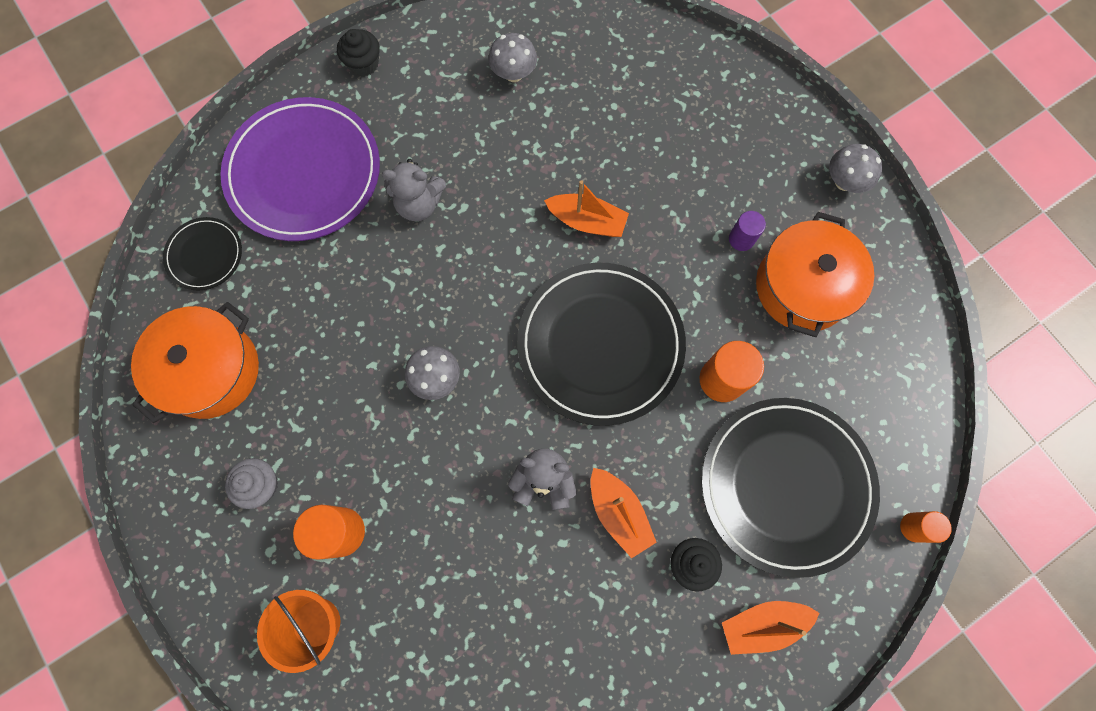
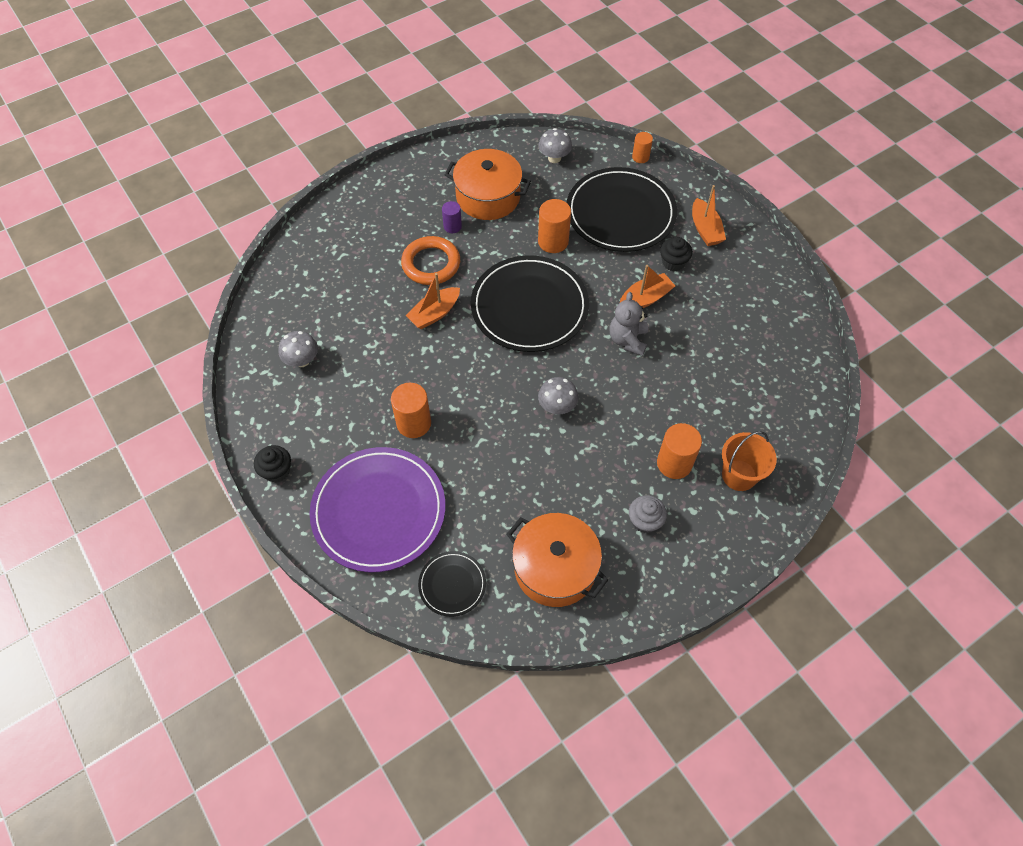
camera: 90 degrees left, 15 degrees down
grey teddy bear [382,159,446,221] -> orange cylinder [391,383,431,438]
orange boat [544,180,629,237] -> orange boat turned 150 degrees counterclockwise [405,273,460,329]
grey mushroom [829,144,883,193] -> grey mushroom moved to [538,128,572,163]
none -> orange ring [401,236,460,285]

